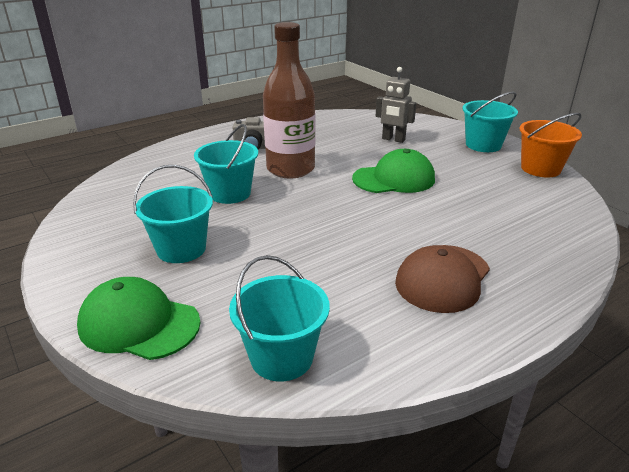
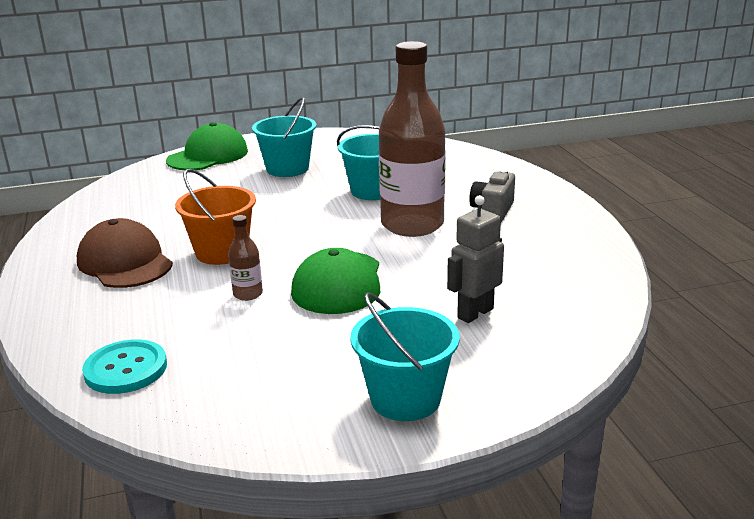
camera: 110 degrees right, 5 degrees down
turquoise bucket [229,255,330,381] -> none
orange bucket [519,113,582,178] -> orange bucket moved to [175,169,256,265]
none -> turquoise button [82,339,167,394]
none -> brown bottle [228,215,263,301]

